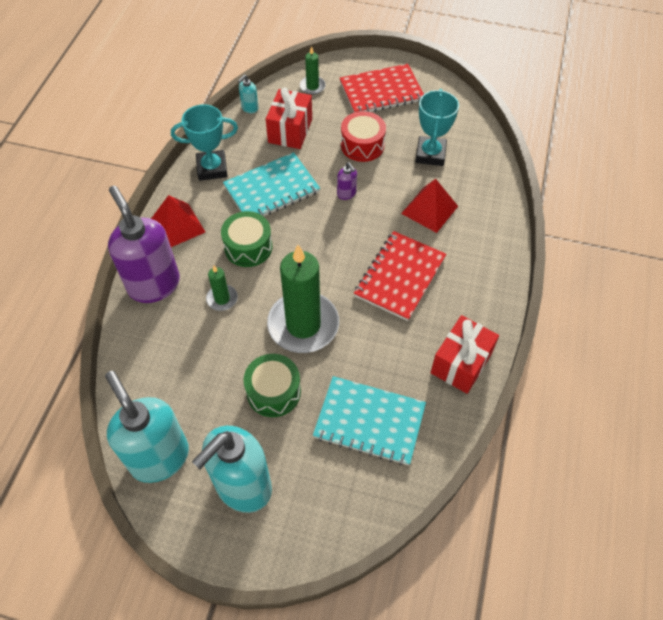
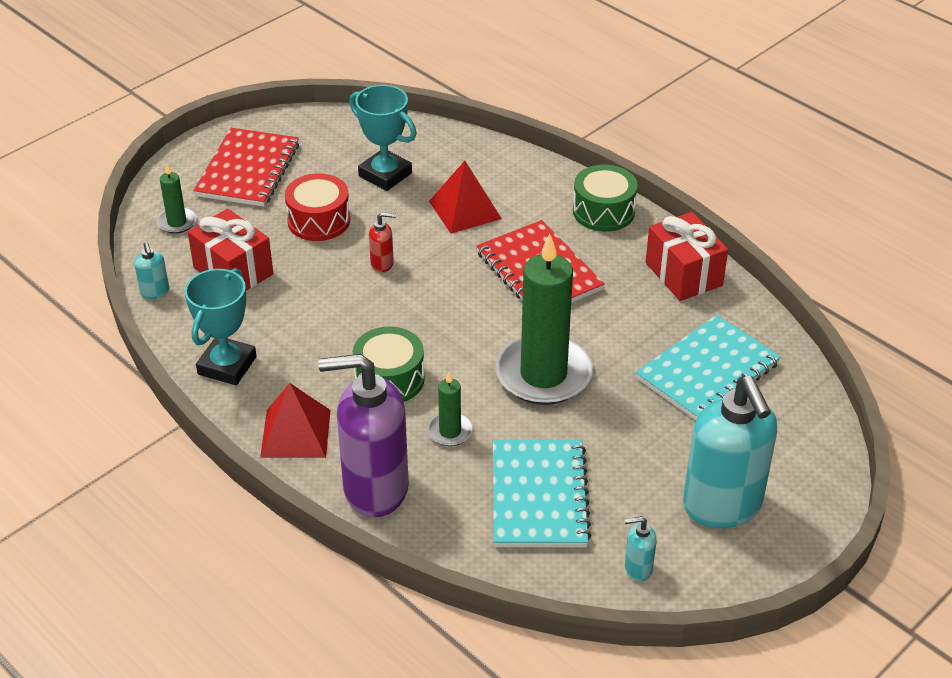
camera: 60 degrees left, 15 degrees down
turquoise soap dispenser [105,371,189,483] -> turquoise soap dispenser [624,516,657,581], size x0.41
turquoise notebook [223,152,320,216] -> turquoise notebook moved to [493,440,591,547]
green drum [244,354,301,417] -> green drum moved to [573,165,638,232]
purple soap dispenser [337,162,357,200] -> red soap dispenser [369,212,396,272]

